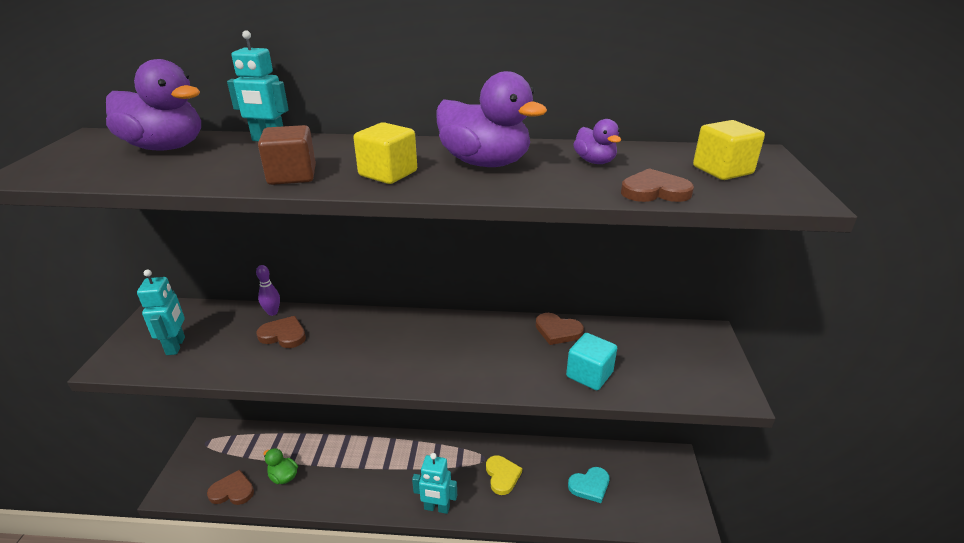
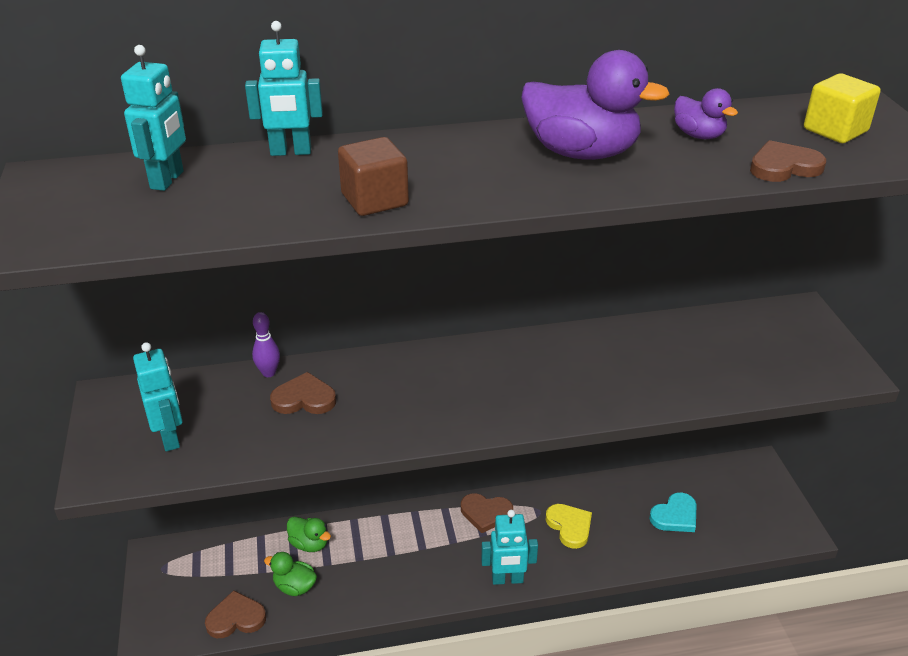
camera: 15 degrees left, 5 degrees up
purple duck [106,59,201,150] -> turquoise robot [121,45,186,191]
yellow cube [353,122,417,184] -> none
brown heart [536,313,584,345] -> brown heart moved to [461,493,513,533]
turquoise cube [566,333,617,390] -> none
none -> green duck [287,517,331,552]

